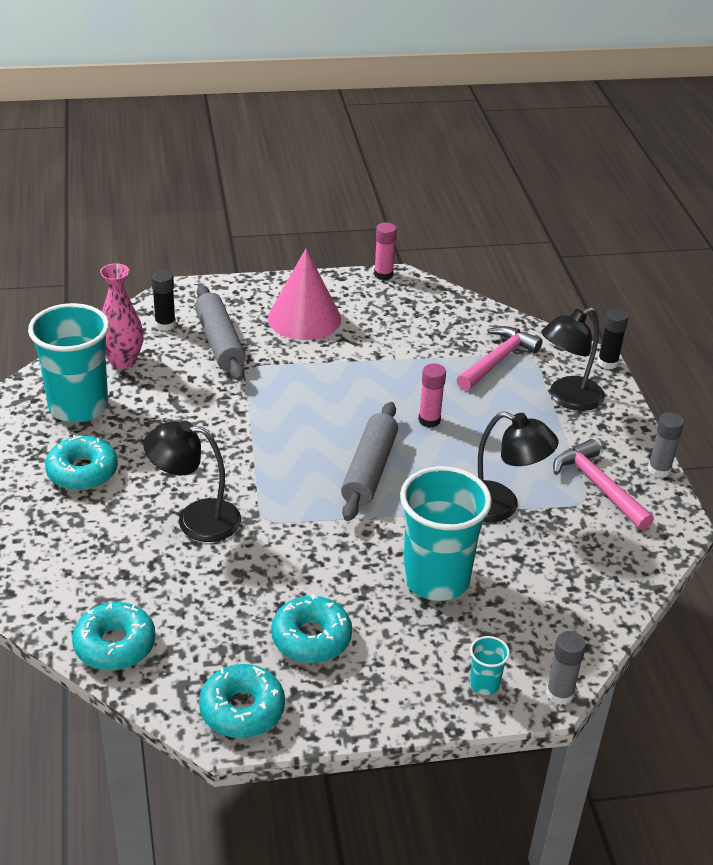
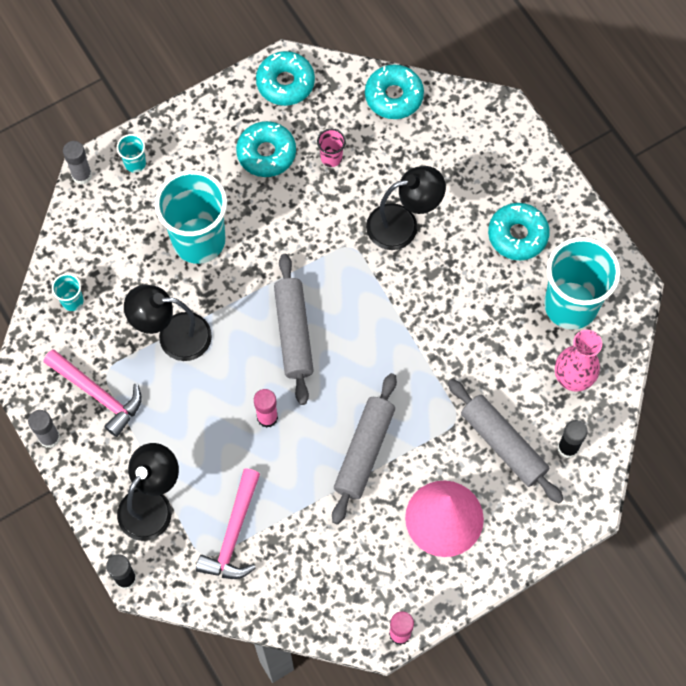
camera: 160 degrees right, 30 degrees up
none -> turquoise cup [52,273,83,311]
none -> pink cup [317,129,346,167]
none -> grey rolling pin [332,373,397,525]

